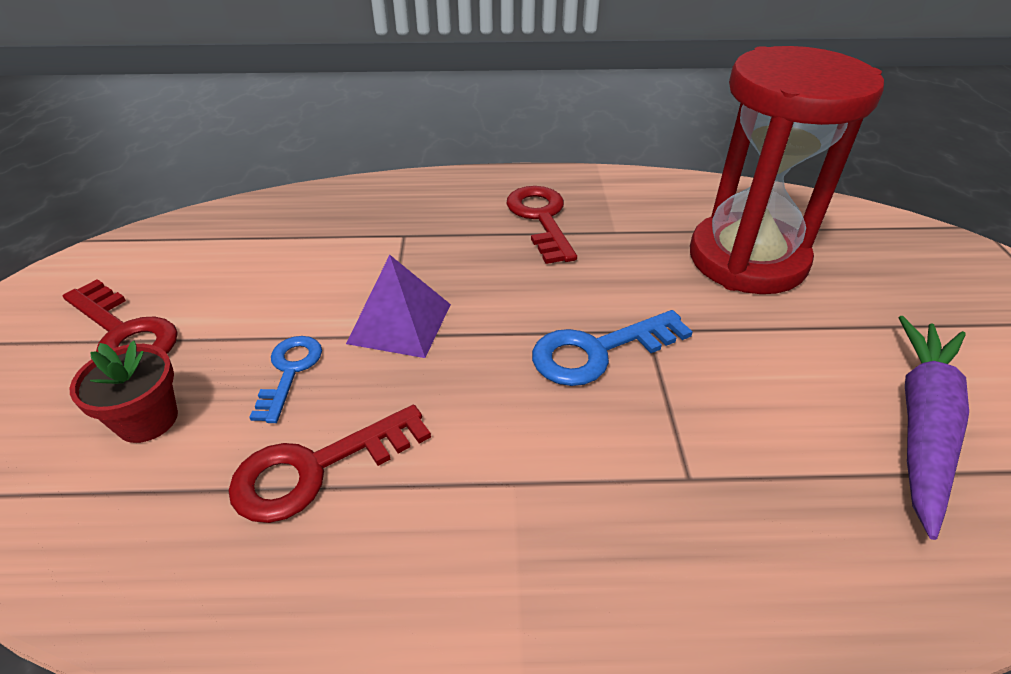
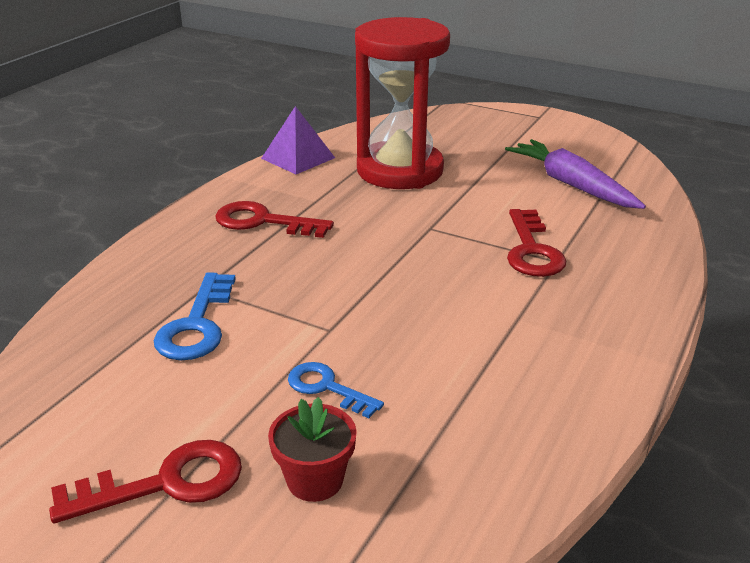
camera: 60 degrees left, 10 degrees down
red key [229,405,431,523] -> red key moved to [507,209,566,277]
purple pyramid [346,255,451,358] -> purple pyramid moved to [261,106,335,174]
blue key [532,310,693,386] -> blue key moved to [154,272,236,360]

